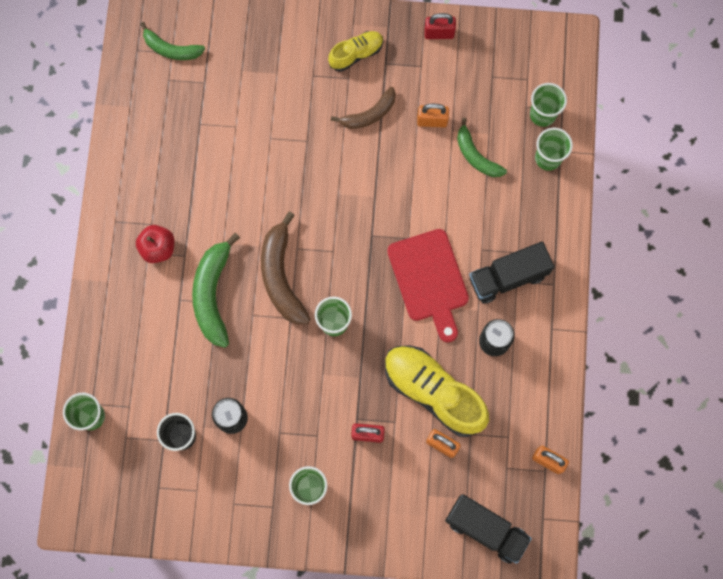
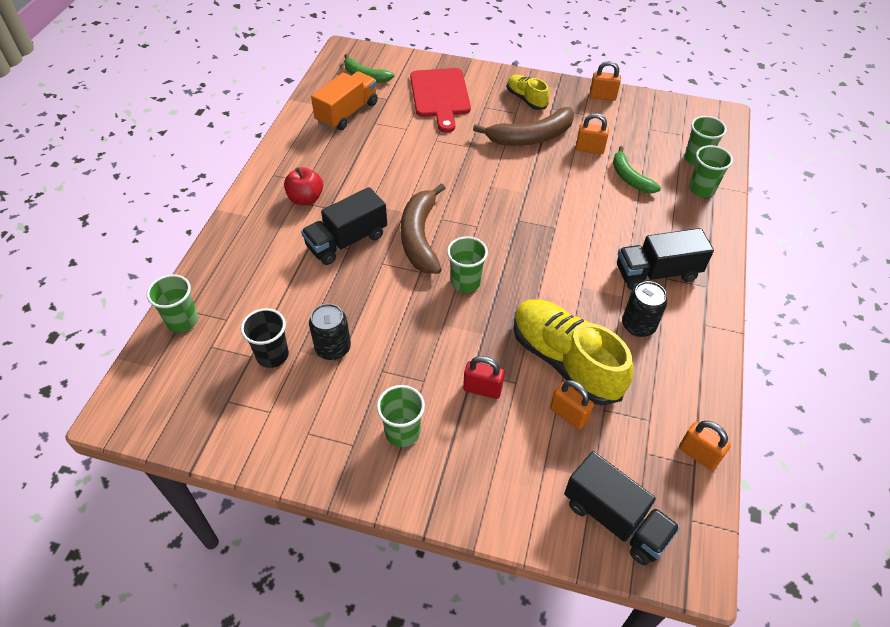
camera: 10 degrees right, 25 degrees down
green banana [192,233,240,348] -> black truck [301,187,387,265]
yellow shoe [328,31,383,72] -> yellow shoe turned 105 degrees counterclockwise [507,75,549,110]
brown banana [331,87,396,129] -> brown banana [473,107,574,146], size x1.58
red cutting board [387,229,469,342] -> red cutting board moved to [410,68,471,133]
red padlock [424,13,456,39] -> orange padlock [590,61,621,101]
none -> orange truck [311,71,378,130]

